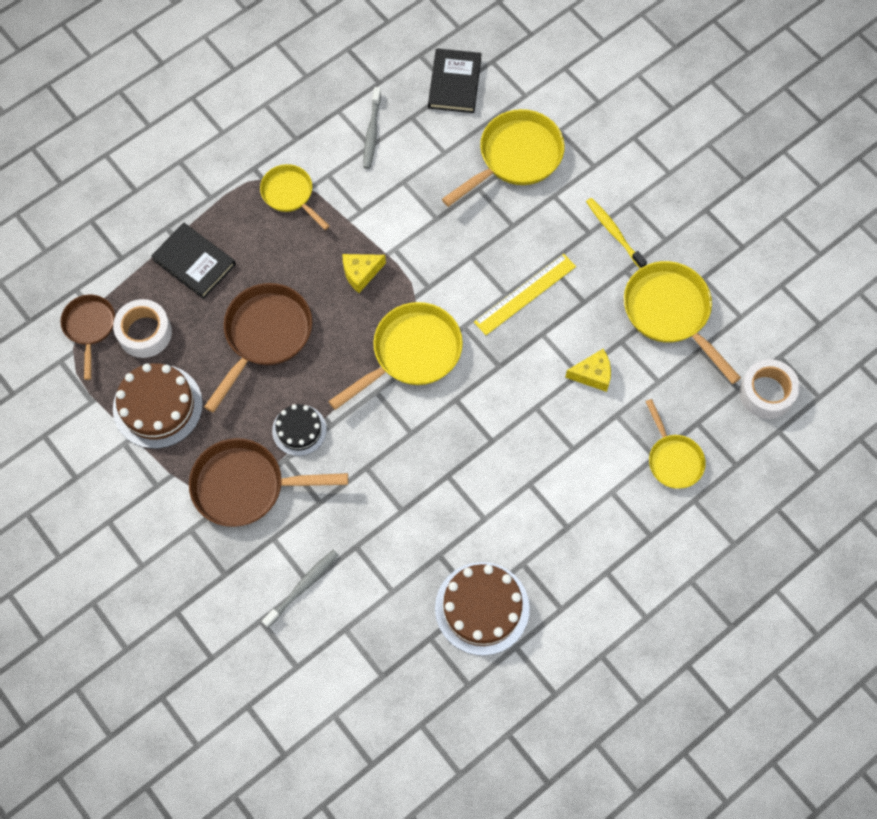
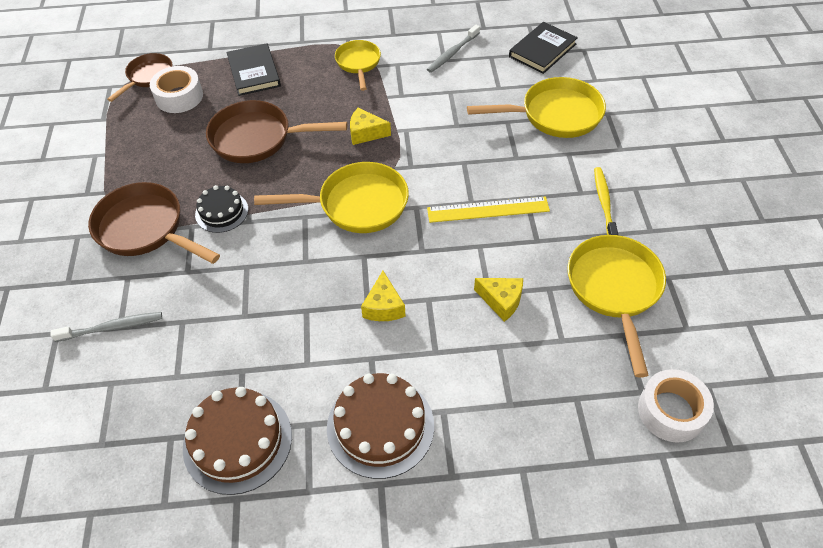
camera: 35 degrees right, 15 degrees down
brown cake [113,363,203,449] -> brown cake moved to [327,373,434,479]
brown pan [204,283,312,413] -> brown pan turned 150 degrees counterclockwise [206,100,347,163]
yellow pan [646,399,706,489] -> none
none -> yellow cheese [361,271,406,321]

